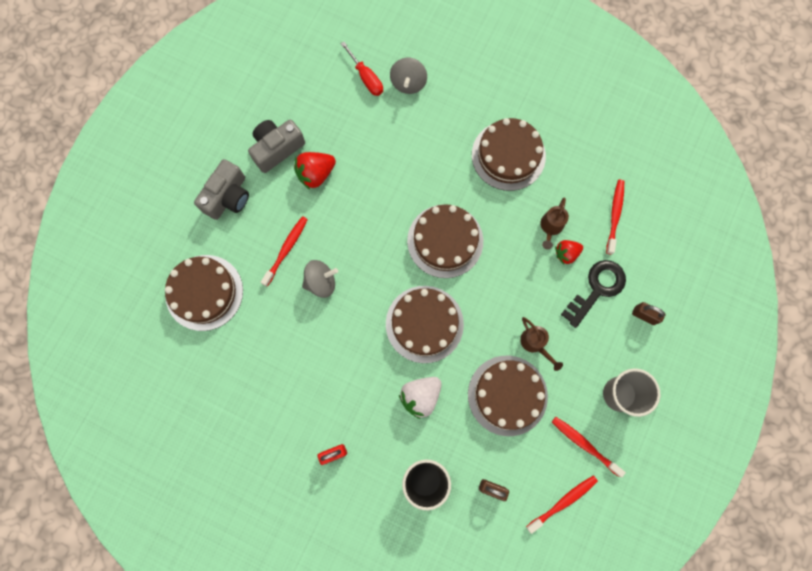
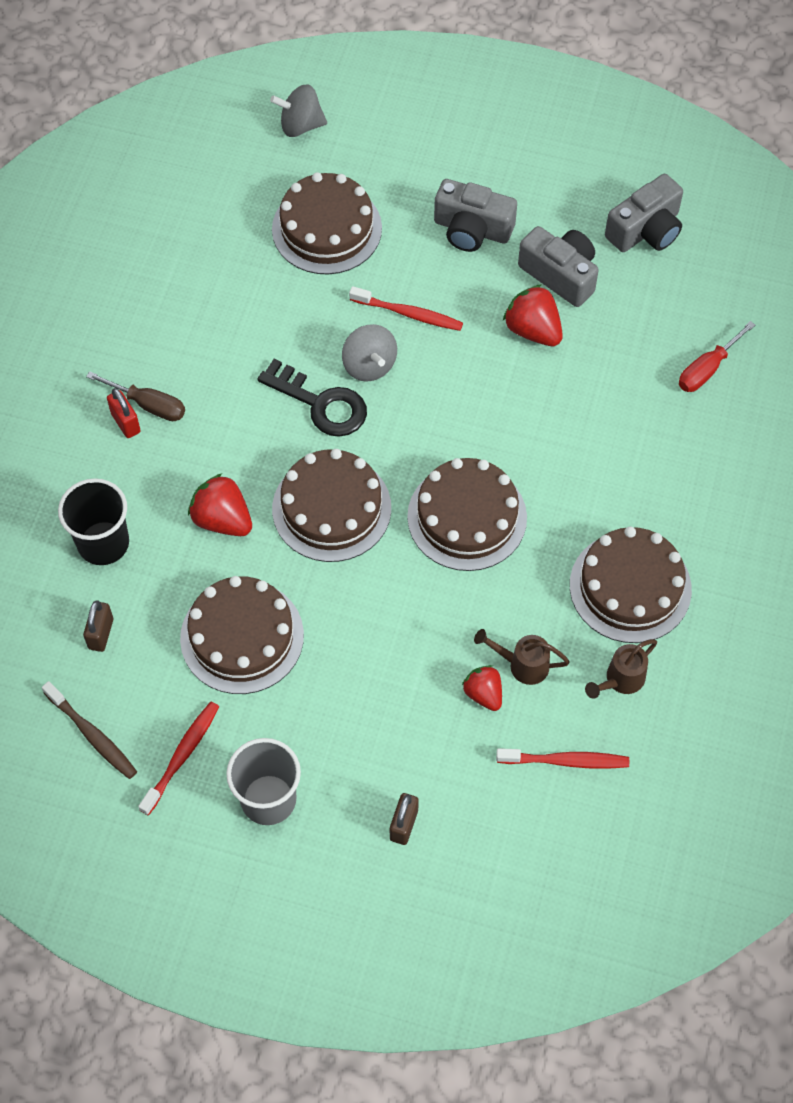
camera: 80 degrees right, 15 degrees down
grey spinning top [390,58,427,94] -> grey spinning top moved to [270,84,327,137]
white strawberry [399,377,442,419] -> red strawberry [188,473,252,536]
brown watering can [520,317,563,371] -> brown watering can moved to [585,639,657,699]
red toothbrush [526,475,598,534] -> brown toothbrush [42,681,137,779]
black key [561,260,626,328] -> black key moved to [257,359,367,437]
none -> brown screwdriver [86,371,185,421]
none -> grey camera [605,174,683,252]

